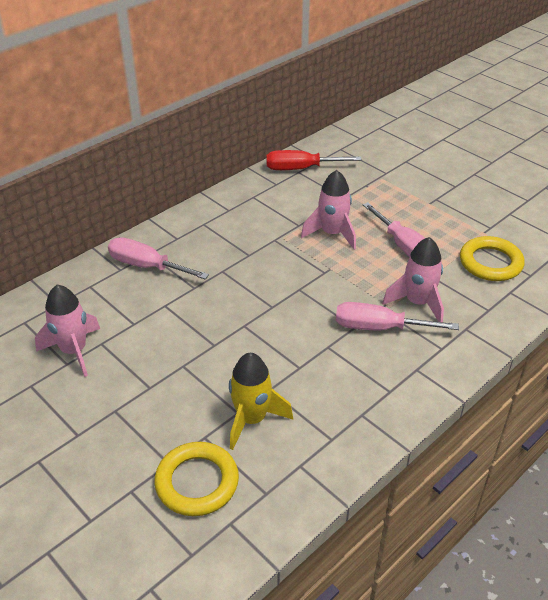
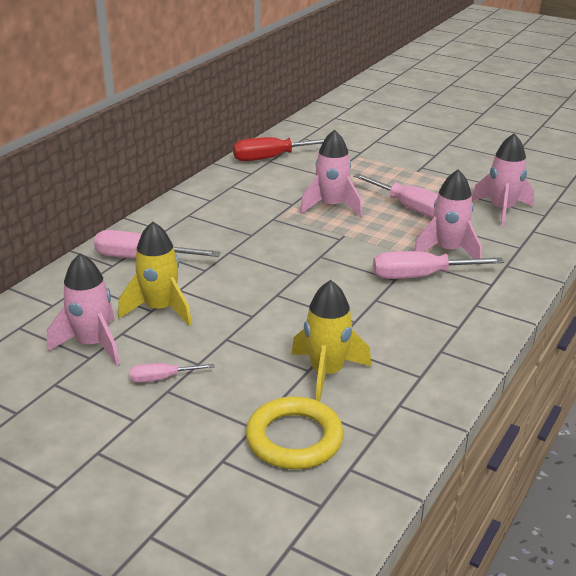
camera: 15 degrees left, 10 degrees down
yellow ring [460,236,525,281] -> pink rocket [472,133,534,227]
none -> yellow rocket [118,221,192,326]
none -> pink screwdriver [130,363,215,383]

